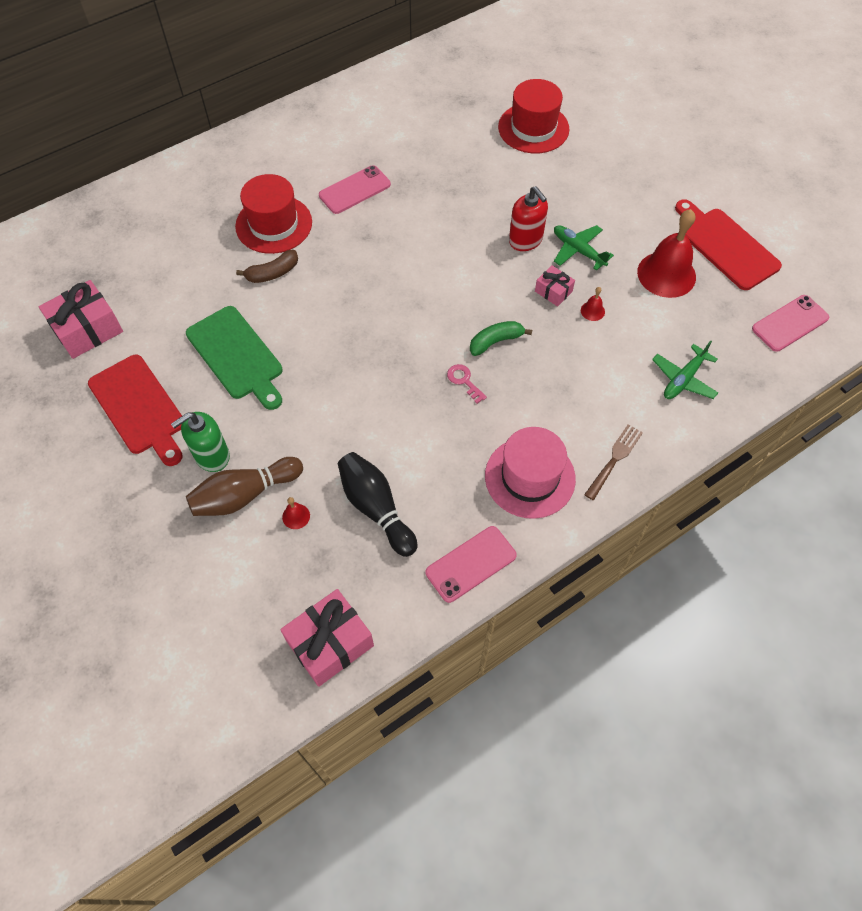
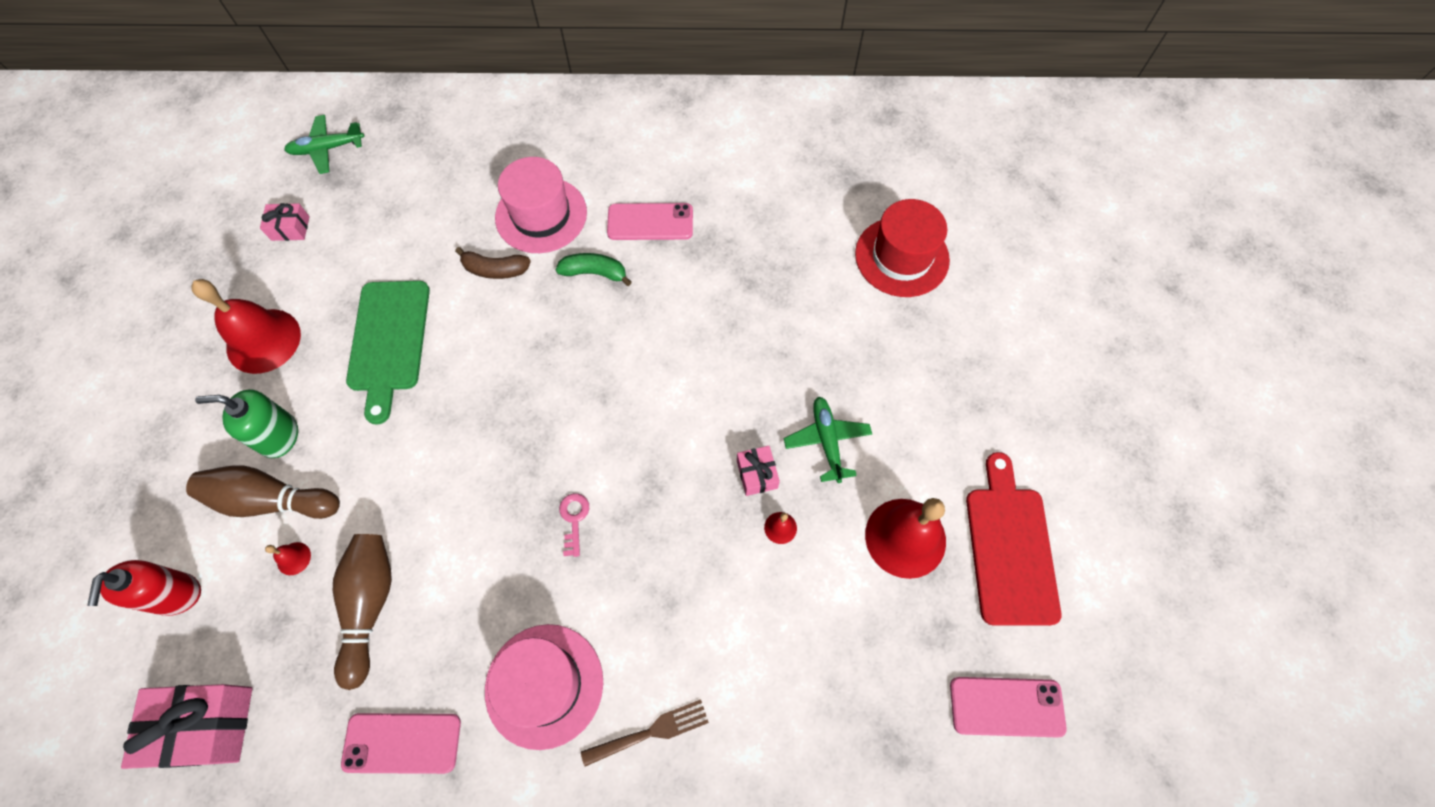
camera: 35 degrees right, 5 degrees up
pink gift [39,280,123,359] -> pink gift [260,203,310,241], size x0.54
red cutting board [88,355,183,466] -> red bell [191,279,301,374]
red hat [235,174,312,254] -> pink hat [495,157,587,253]
black bowling pin [338,452,417,557] -> brown bowling pin [333,534,392,690]
green banana [470,321,532,356] -> green banana moved to [555,253,632,286]
red soap dispenser [509,186,548,251] -> red soap dispenser moved to [87,560,201,616]
green plane [652,341,718,399] -> green plane moved to [284,115,365,174]

